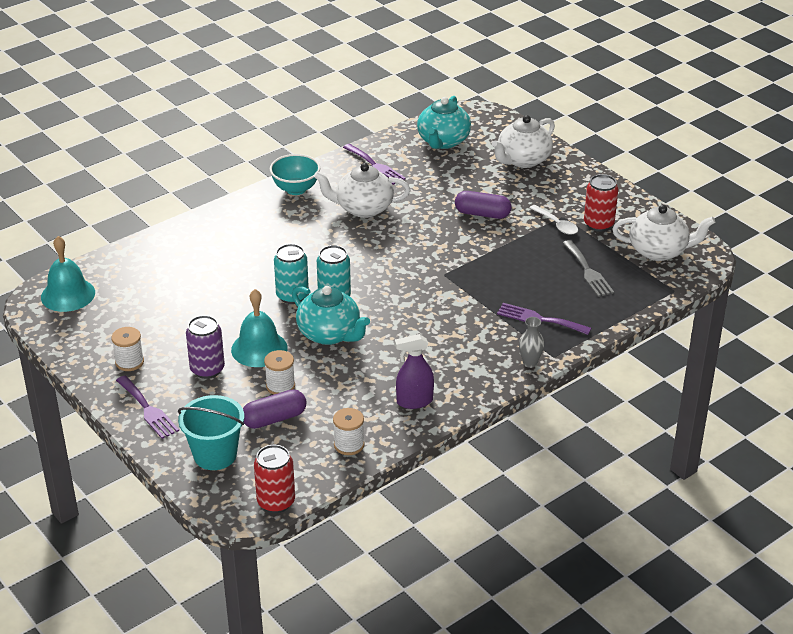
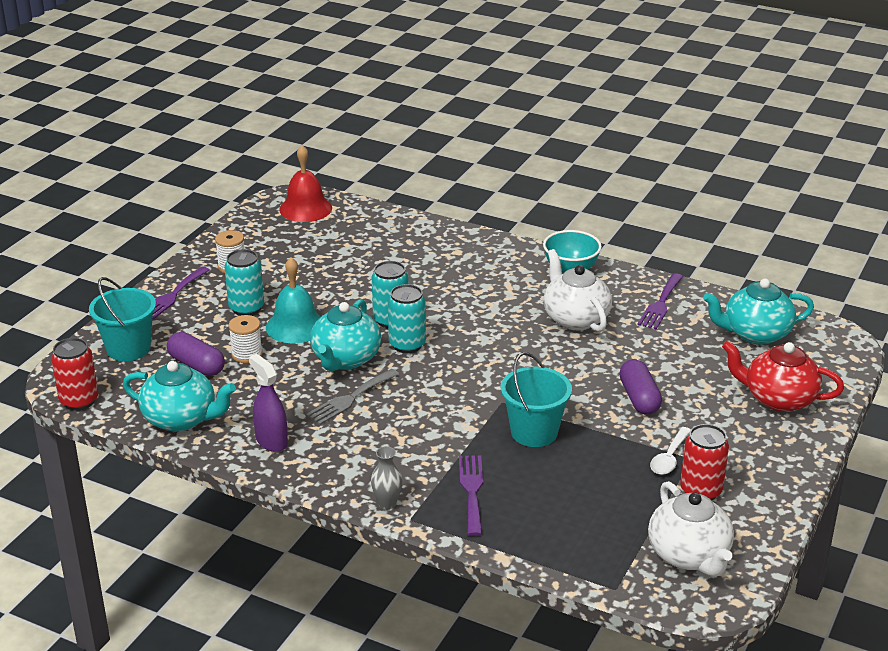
camera: 65 degrees right, 5 degrees down
turquoise bell [41,236,95,312] -> red bell [279,145,332,222]
purple can [186,315,225,379] -> turquoise can [224,249,264,316]
white spool [333,408,364,455] -> turquoise teapot [123,361,236,432]
white teapot [492,115,555,168] -> red teapot [722,341,844,412]
grey fork [563,240,614,297] -> grey fork moved to [306,369,399,425]
none -> turquoise bucket [501,352,572,447]

